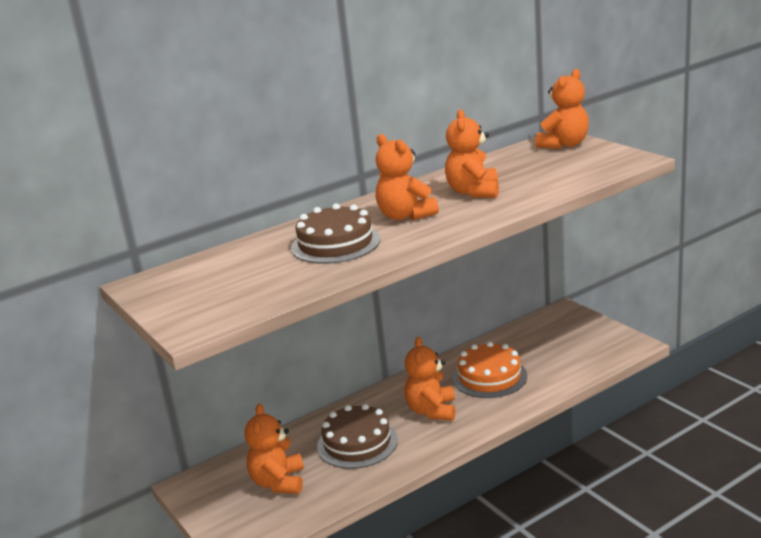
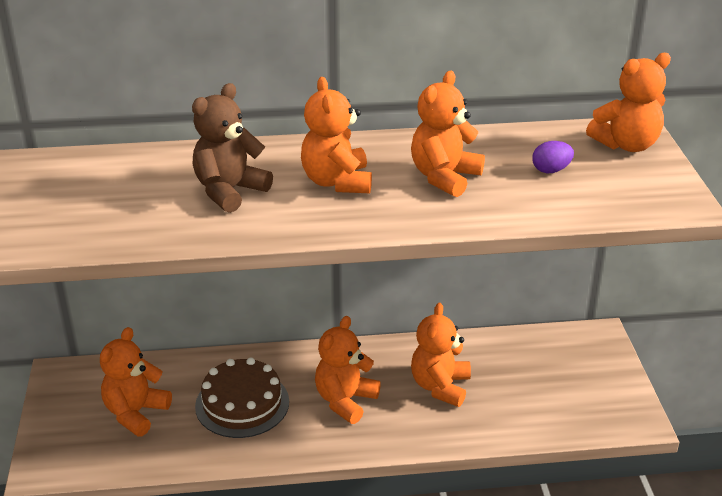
camera: 25 degrees right, 10 degrees up
brown cake [291,203,381,264] -> brown teddy bear [192,83,273,213]
orange cake [452,342,527,398] -> orange teddy bear [411,303,471,407]
none -> purple egg [532,141,574,173]

